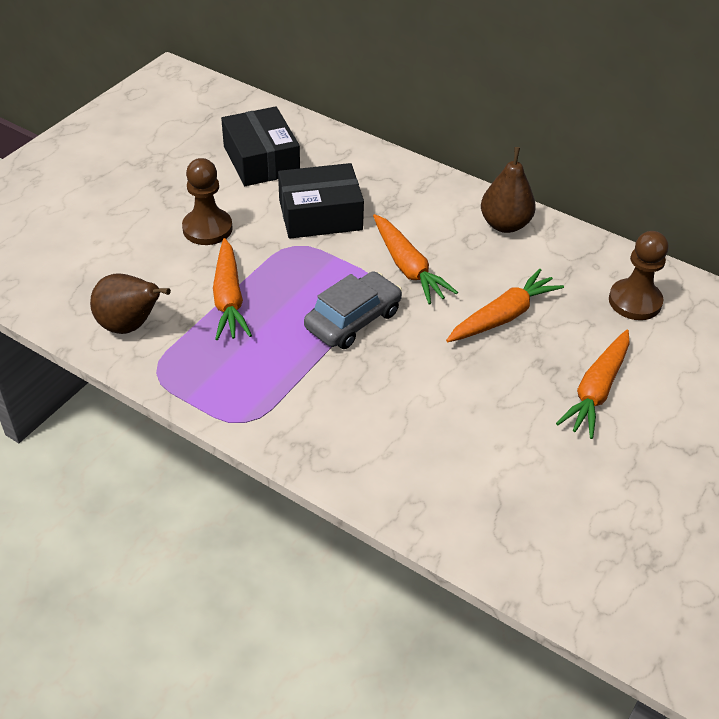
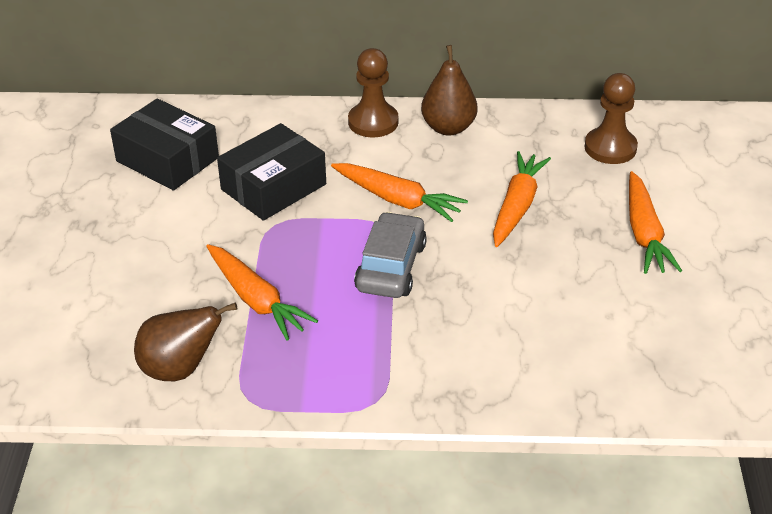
camera: 30 degrees left, 5 degrees down
brown pawn [182,158,233,245] -> brown pawn moved to [348,48,398,138]

